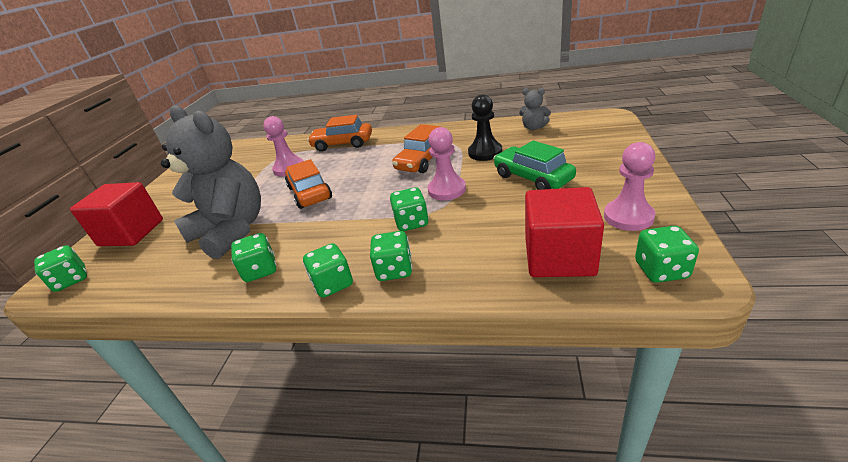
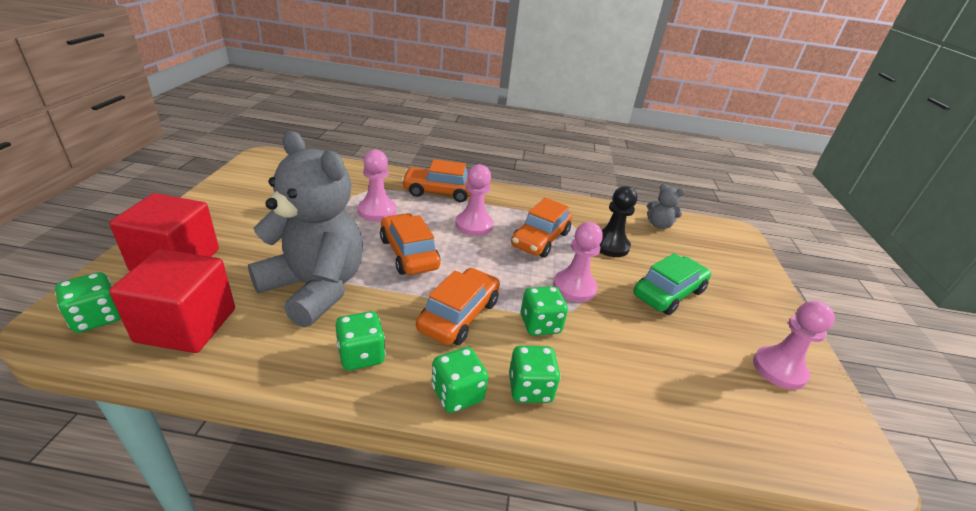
camera: 10 degrees left, 0 degrees up
green car [493,141,576,190] -> green car turned 90 degrees clockwise [634,253,711,315]
red cube [525,187,604,277] -> red cube moved to [109,249,235,353]
green dice [635,226,699,283] -> none
none -> orange car [416,268,500,345]
none -> pink pawn [455,164,493,236]

